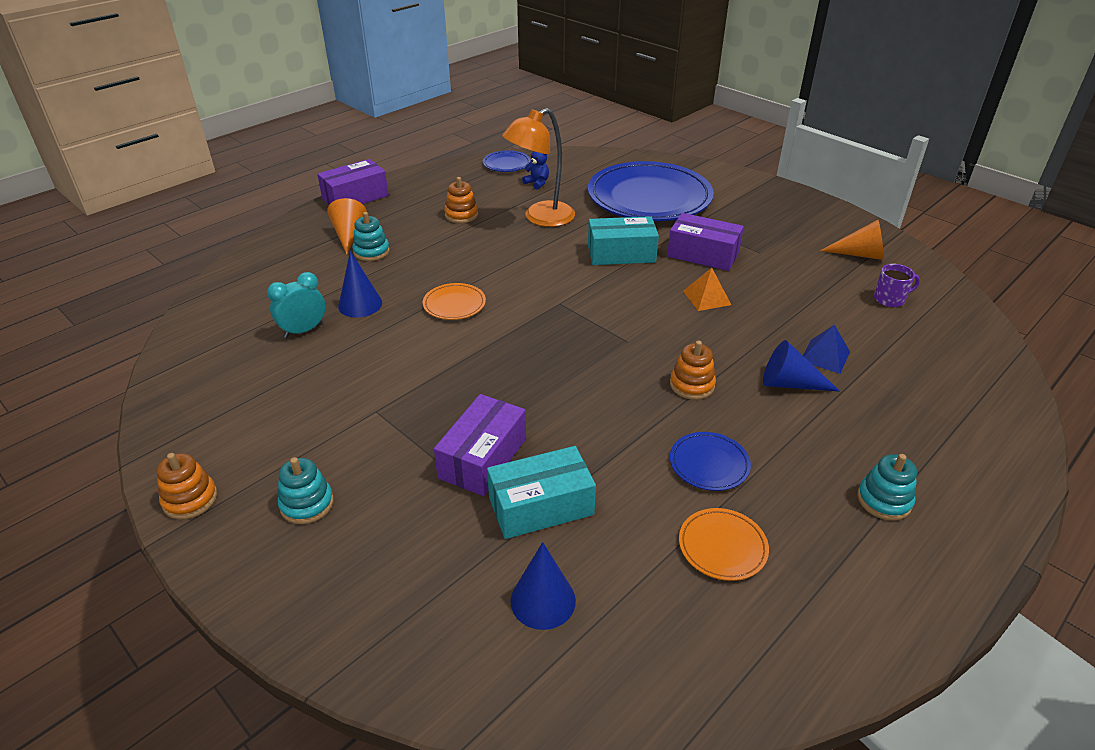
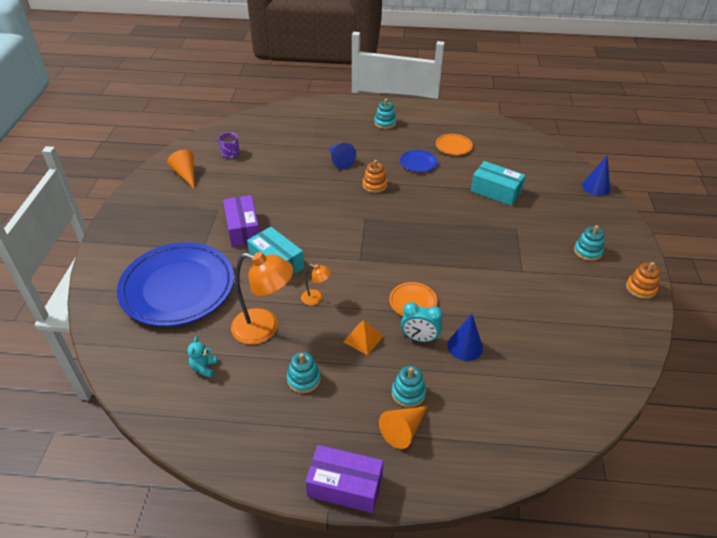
camera: 130 degrees left, 5 degrees up
turquoise clock [267,272,325,338] -> turquoise clock moved to [401,302,443,342]
purple box [434,394,526,496] -> none
orange stacking toy [444,177,478,223] -> turquoise stacking toy [287,352,321,393]
blue plate [483,150,531,172] -> none
blue cone [510,542,576,630] -> blue cone moved to [582,156,610,196]
blue teddy bear [522,151,549,189] -> turquoise teddy bear [187,337,217,378]
orange pyramid [683,268,731,311] -> orange pyramid moved to [343,320,383,355]
blue pyramid [803,325,850,374] -> none
none -> orange lamp [301,264,331,306]

